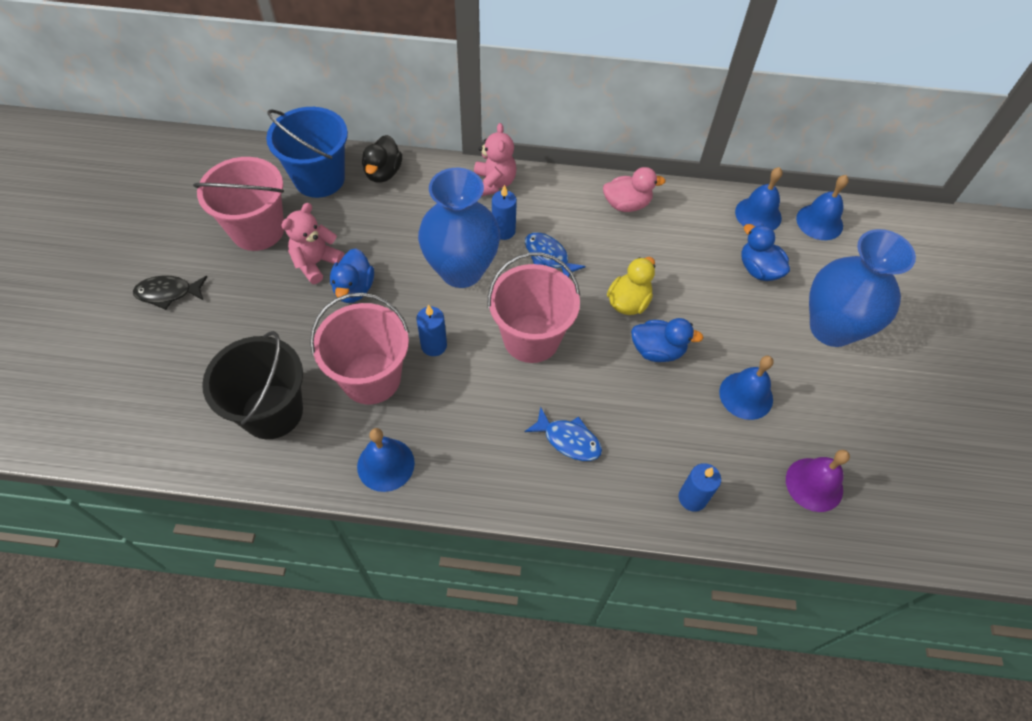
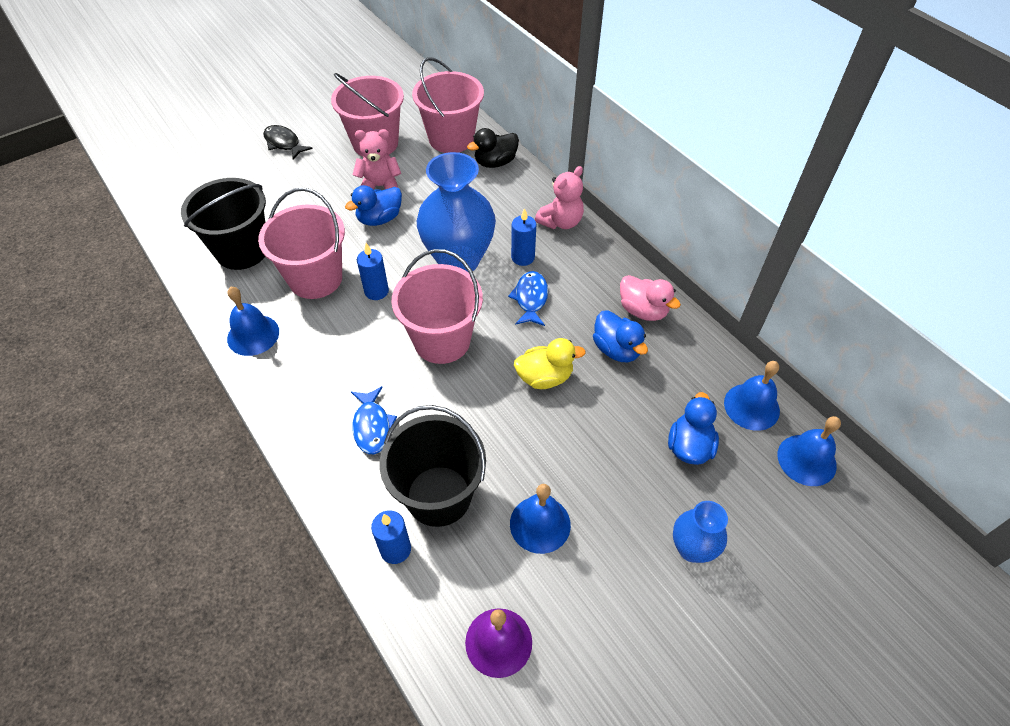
camera: 50 degrees right, 5 degrees down
blue bucket [266,107,348,198] -> pink bucket [412,57,484,153]
blue duck [631,318,704,362] -> blue duck moved to [593,310,648,362]
blue vase [809,229,916,347] -> blue vase [673,501,728,563], size x0.52
none -> black bucket [379,405,486,527]

